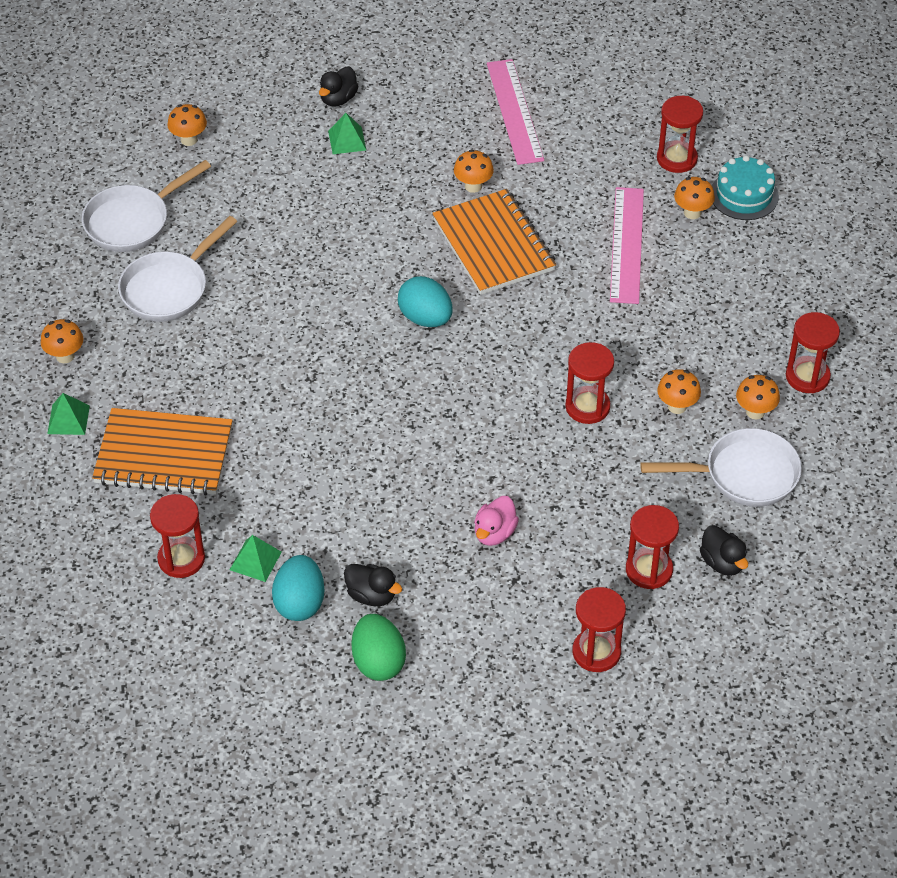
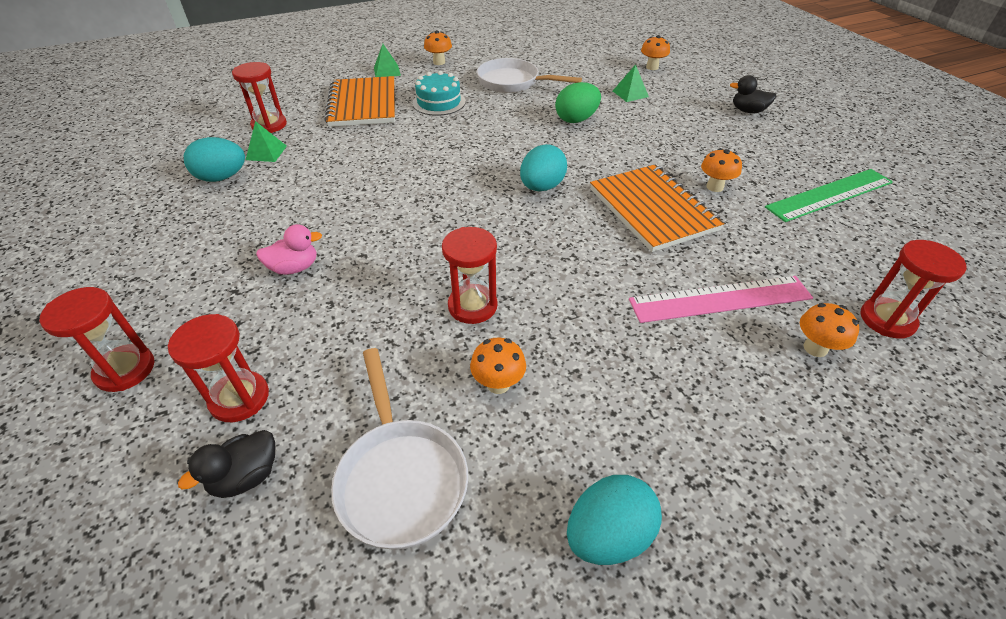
camera: 75 degrees right, 5 degrees down
white pan [82,160,211,252] -> none
green pyramid [328,113,366,154] -> green pyramid moved to [613,64,649,102]
black duck [344,564,402,606] -> none
green egg [352,614,406,681] -> green egg moved to [555,82,601,123]
orange notebook [432,189,556,295] -> orange notebook turned 75 degrees counterclockwise [590,164,725,252]
pink duck [474,496,519,546] -> pink duck turned 150 degrees clockwise [256,224,322,275]
pink ruler [487,59,544,165] -> green ruler [765,169,893,222]
turquoise cake [712,155,779,220] -> turquoise cake moved to [412,71,466,116]
orange mushroom [736,375,780,419] -> none
red hourglass [786,312,840,393] -> turquoise egg [567,475,662,565]

